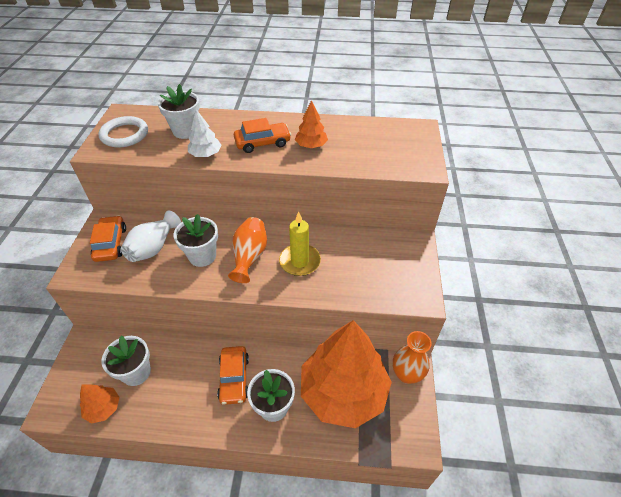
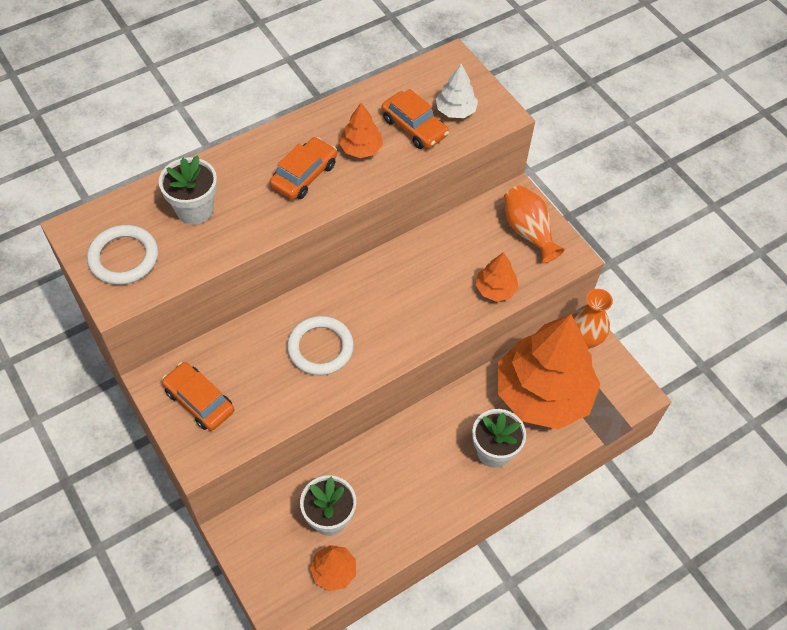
camera: 40 degrees left, 10 degrees up
white vase [121,211,181,262] -> none
white flower pot [174,214,218,267] -> white ring [287,316,354,375]
white tree [188,109,222,157] -> white tree moved to [436,64,478,118]
orange car [217,346,249,405] -> orange car moved to [381,89,449,149]
orange vase [228,217,267,283] -> orange vase moved to [504,185,565,263]
yellow candle [279,211,321,276] -> none
none -> orange tree [475,252,519,302]

